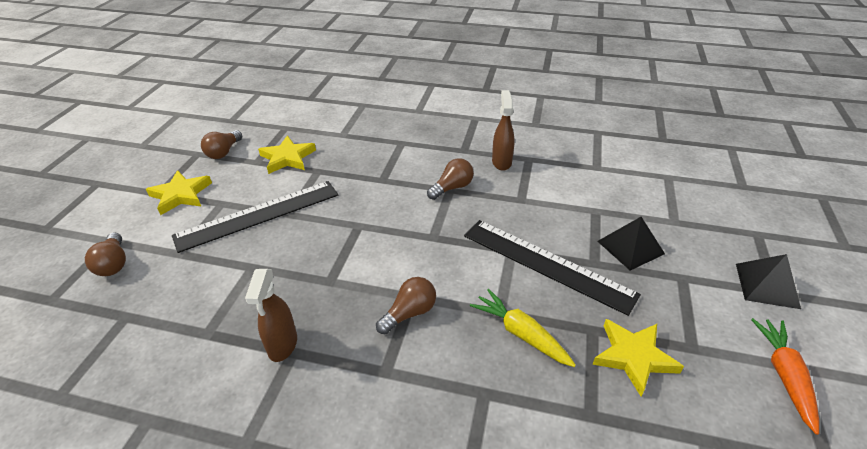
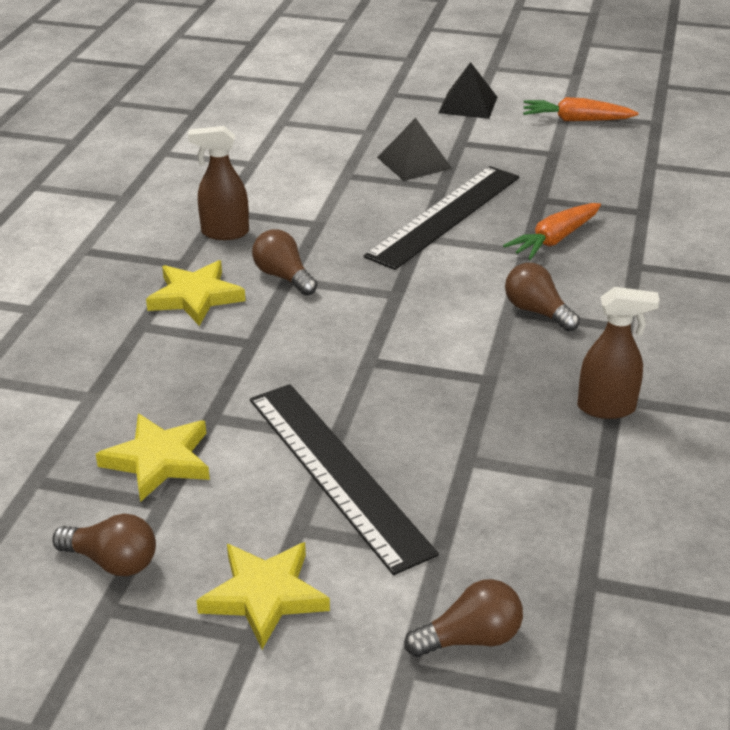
camera: 90 degrees left, 5 degrees down
yellow carrot [470,289,576,367] -> orange carrot [503,203,601,260]
yellow star [592,319,684,396] -> yellow star moved to [146,260,246,326]

